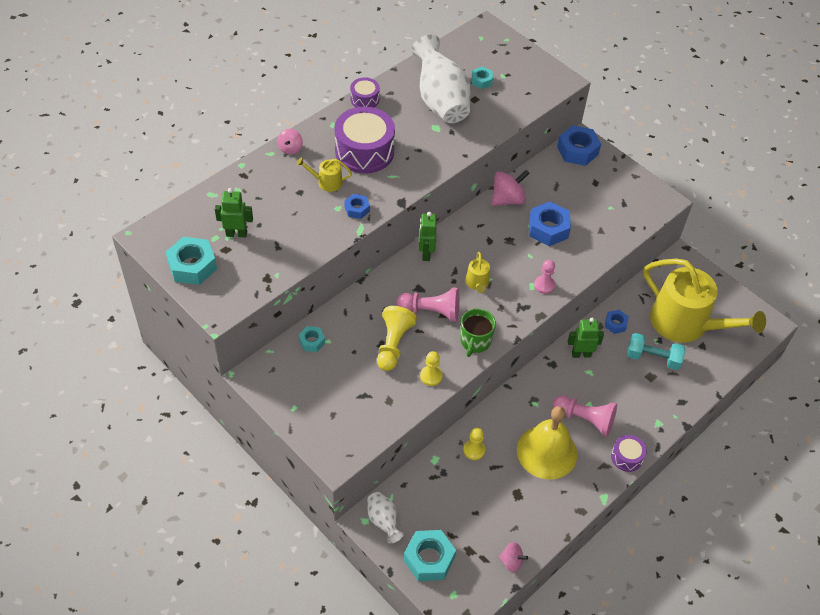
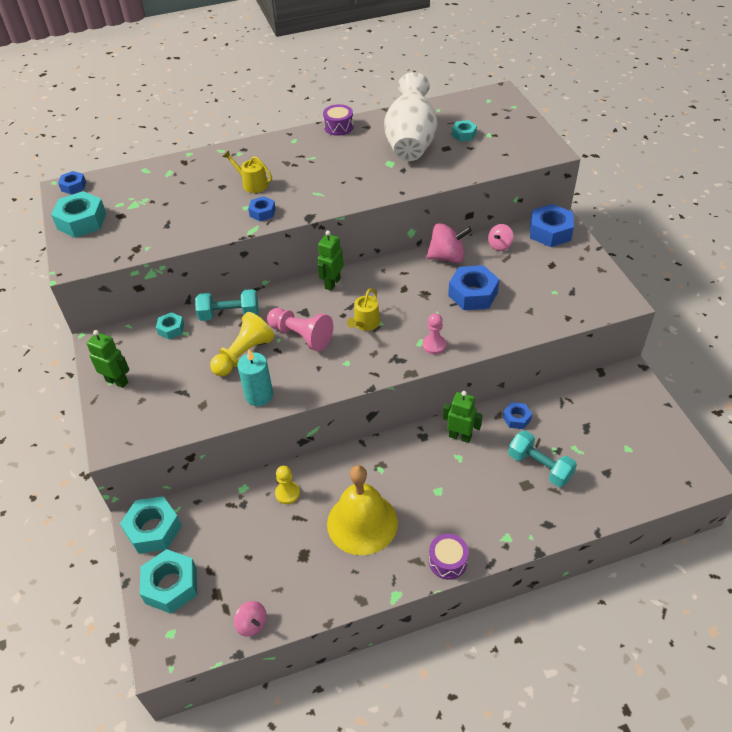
camera: 30 degrees right, 5 degrees down
green robot [215,188,253,237] -> green robot moved to [87,330,129,388]
pink spinning top [277,129,303,155] -> pink spinning top moved to [488,224,514,251]
purple drum [334,107,395,174] -> none
white vase [367,492,404,544] -> turquoise nut [120,496,182,554]
yellow pawn [420,351,443,386] -> turquoise candle [237,349,273,406]
green mug [460,309,496,357] -> none
pink pawn [553,395,617,437] -> none
yellow watering can [643,259,766,343] -> none
none -> blue nut [58,171,86,195]
none -> turquoise dumbbell [195,289,259,321]

